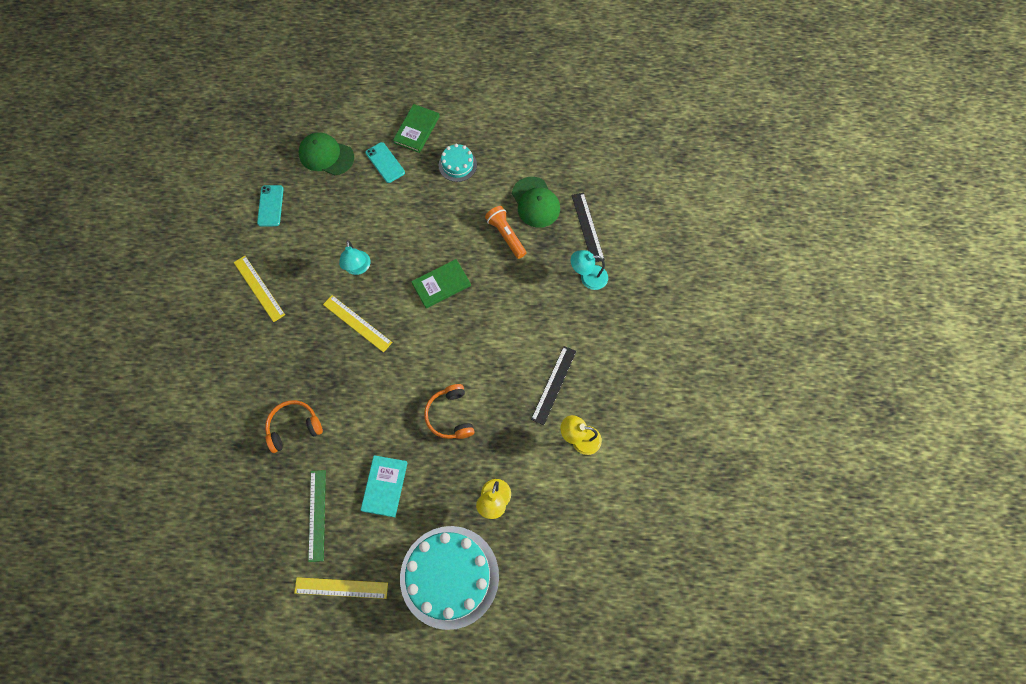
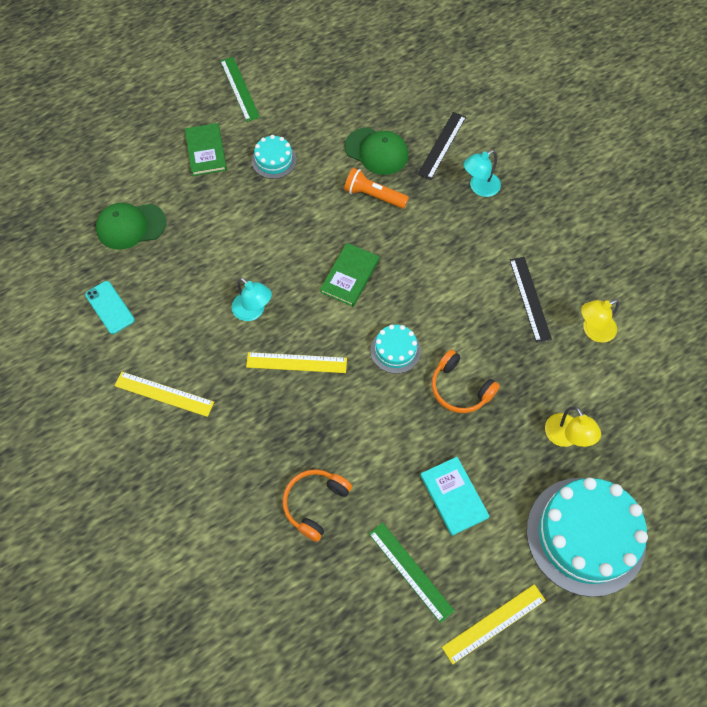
camera: 35 degrees left, 5 degrees down
turquoise phone [365,142,405,183] -> none
black ruler [571,193,605,262] -> black ruler turned 75 degrees clockwise [418,112,466,180]
none -> green ruler [220,57,260,122]
none -> turquoise cake [370,324,421,374]

